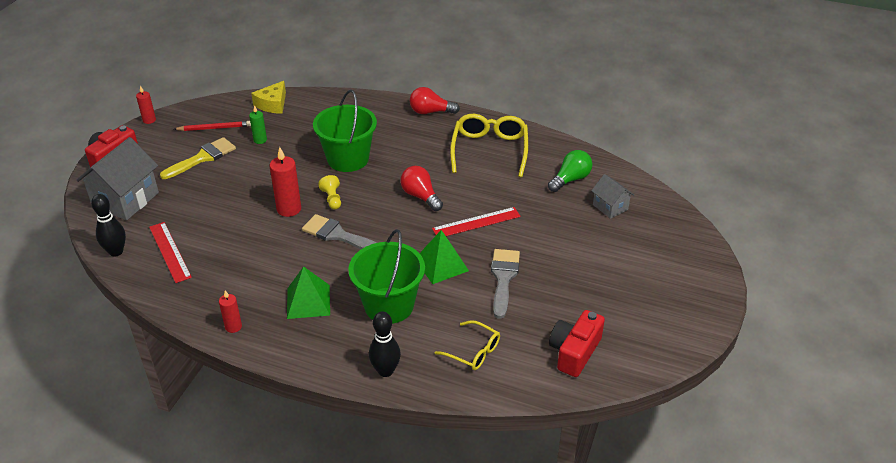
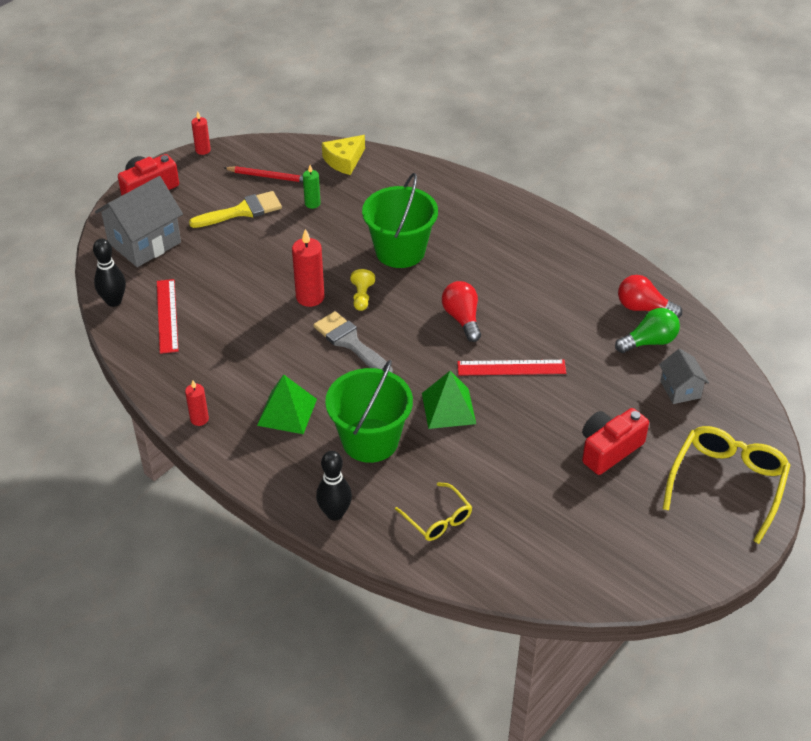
camera: 20 degrees right, 5 degrees up
red light bulb [410,87,460,114] -> red light bulb moved to [618,275,682,318]
yellow glasses [450,114,528,177] -> yellow glasses moved to [663,426,791,544]
grey brush [491,249,520,319] -> none
red camera [549,310,605,377] -> red camera moved to [582,408,649,475]

